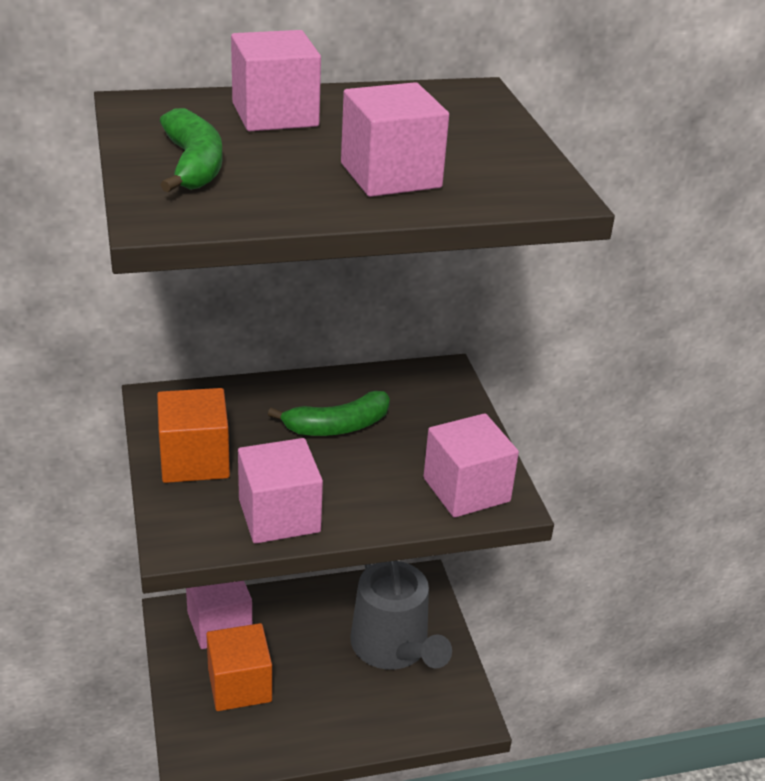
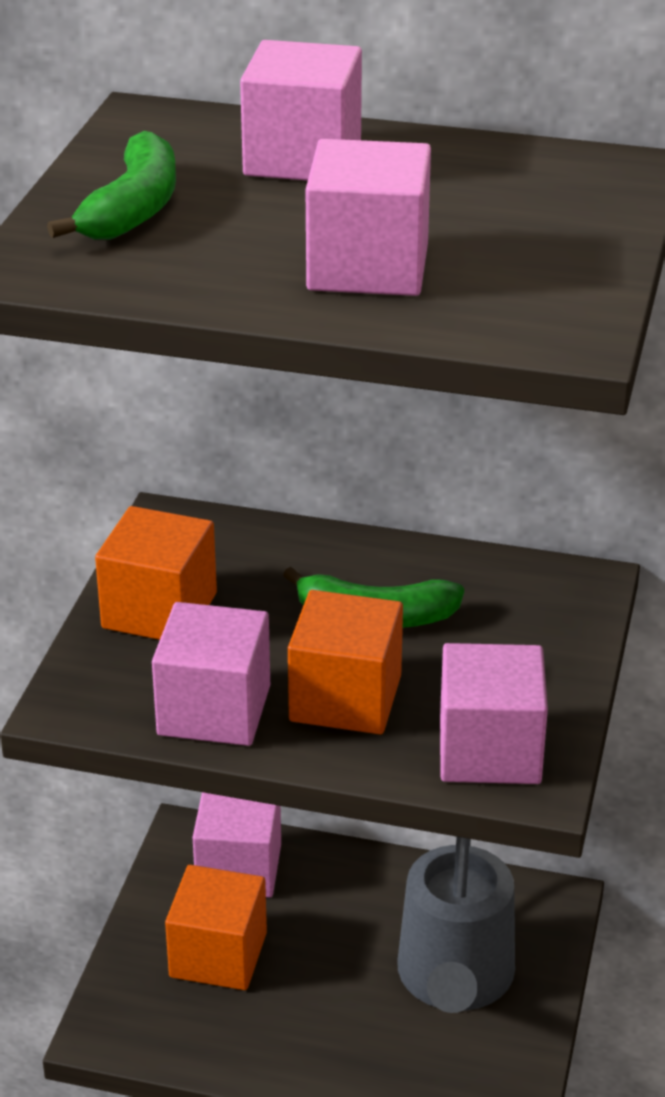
camera: 30 degrees right, 0 degrees up
none -> orange cube [288,590,403,734]

